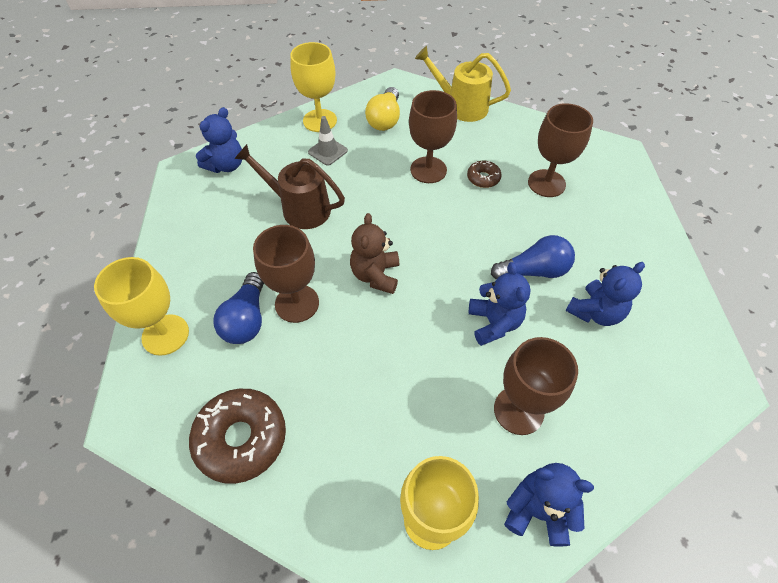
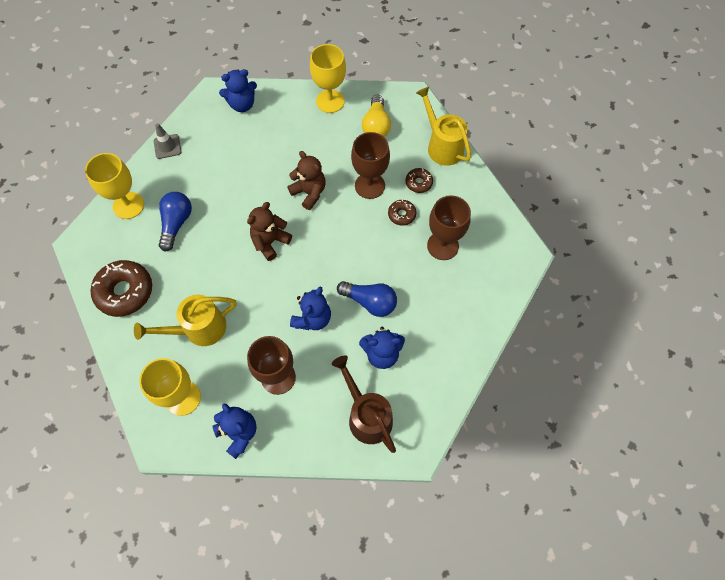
camera: 35 degrees right, 10 degrees up
blue light bulb [213,272,264,344] -> blue light bulb turned 150 degrees clockwise [159,192,192,252]
brown watering can [234,144,345,229] -> brown watering can moved to [332,355,396,453]
brown goblet [253,225,319,323] -> none
grey traffic cone [308,116,348,166] -> grey traffic cone moved to [154,123,181,159]
yellow light bulb [365,87,400,131] -> yellow light bulb turned 45 degrees counterclockwise [362,95,391,137]
none -> yellow watering can [134,294,236,346]
none -> brown teddy bear [287,151,326,210]
none -> brown donut [405,168,433,193]

